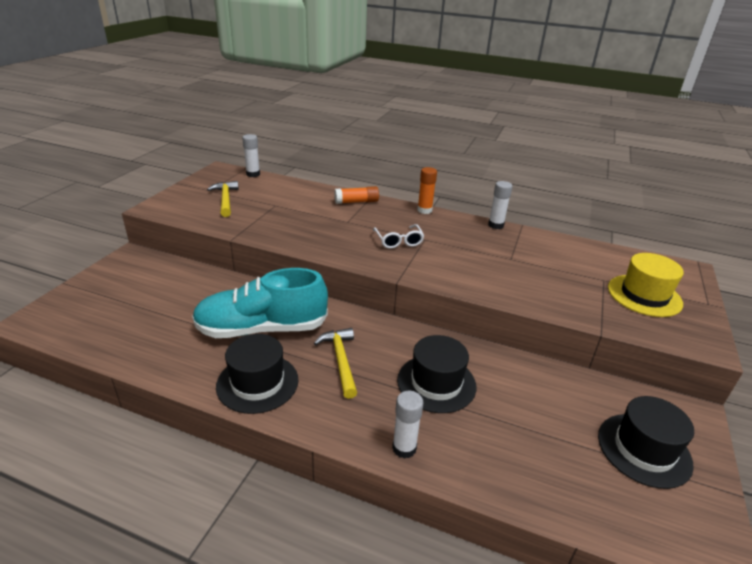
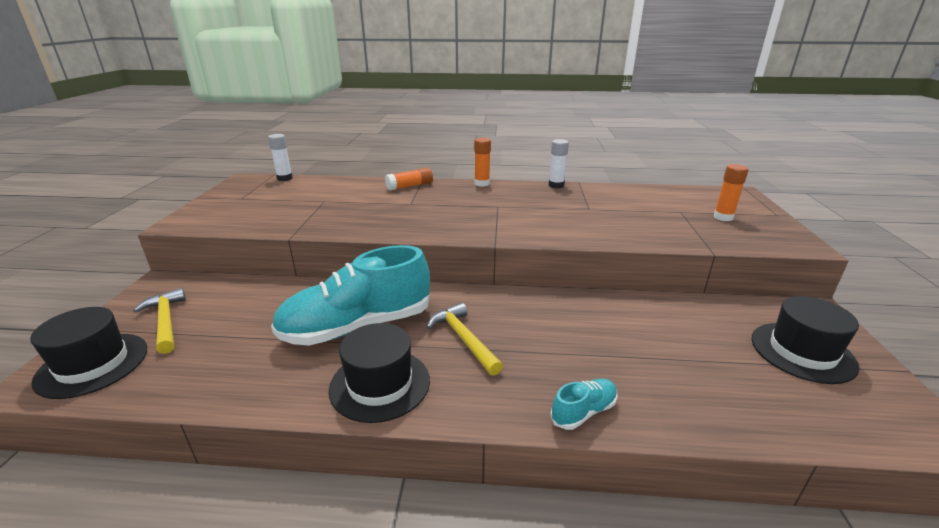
camera: 15 degrees left, 5 degrees down
yellow hammer [207,181,239,217] -> yellow hammer moved to [133,288,186,354]
white glasses [373,224,424,249] -> none
white glue stick [392,391,424,459] -> turquoise shoe [550,378,617,430]
black hat [397,335,476,413] -> black hat moved to [30,307,147,399]
yellow hat [608,253,684,317] -> orange glue stick [713,164,749,221]

